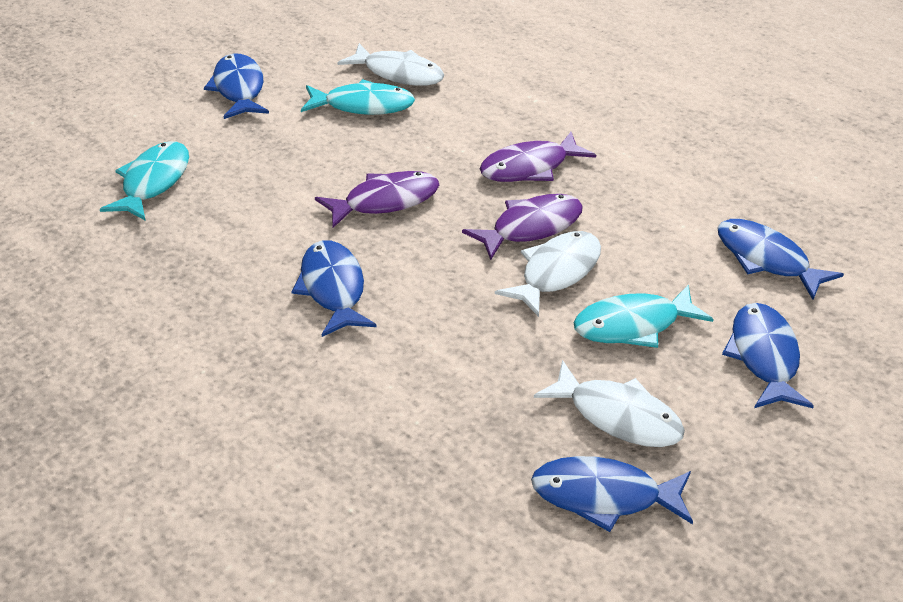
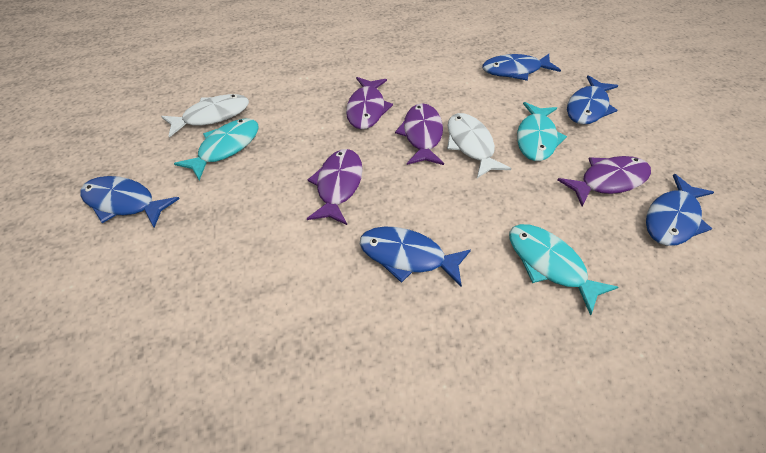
camera: 55 degrees left, 10 degrees up
turquoise fish [100,141,189,221] -> turquoise fish moved to [509,224,618,316]
white fish [534,360,685,447] -> purple fish [558,156,651,206]
blue fish [722,303,814,408] -> blue fish turned 90 degrees counterclockwise [567,75,619,125]

